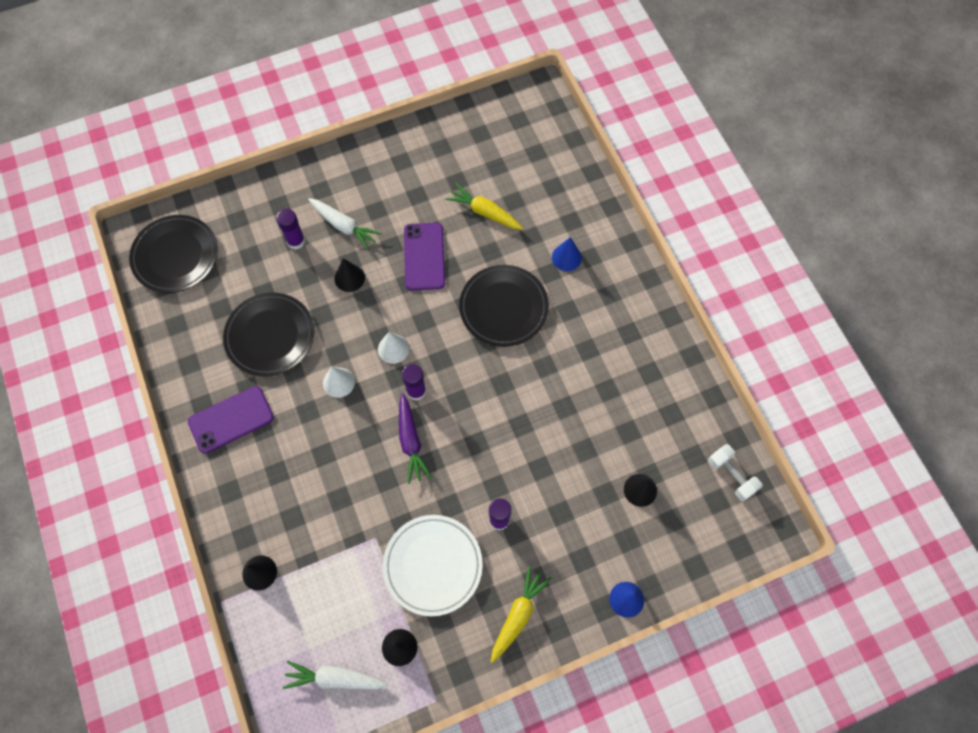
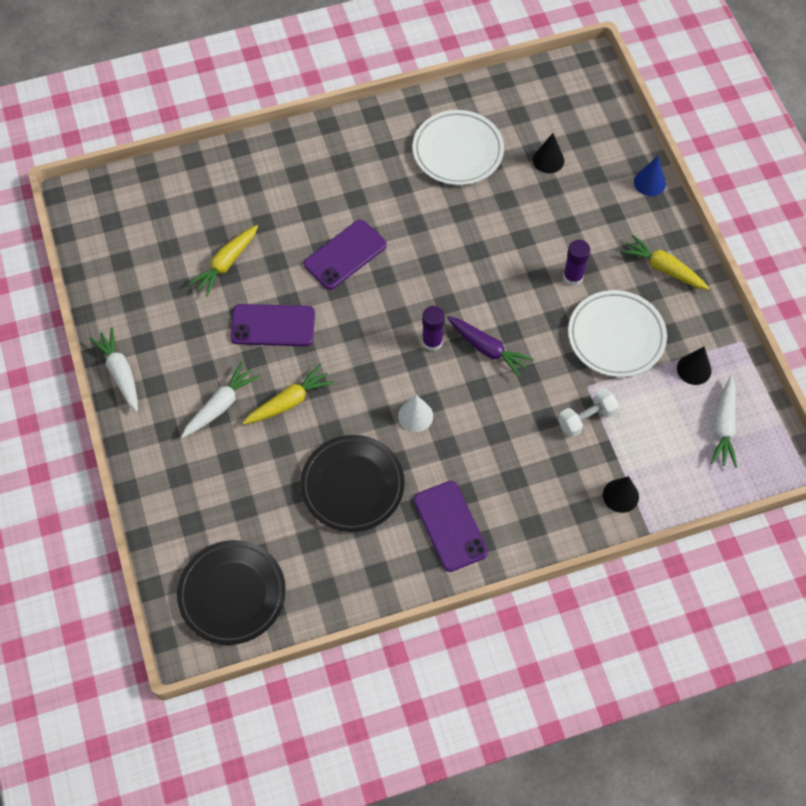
camera: 85 degrees left, 5 degrees down
purple glue stick [276,209,305,250] -> none
black cone [335,258,365,292] -> yellow carrot [243,364,334,425]
white cone [378,332,409,364] -> none
purple carrot [399,393,432,484] -> purple carrot turned 45 degrees clockwise [447,316,534,378]
black plate [459,265,549,347] -> purple phone [304,220,387,290]
blue cone [552,237,582,271] -> none
white dumbbell [708,444,762,501] -> white dumbbell moved to [558,388,619,438]
none -> white carrot [89,328,138,412]
none -> white plate [413,110,504,185]

